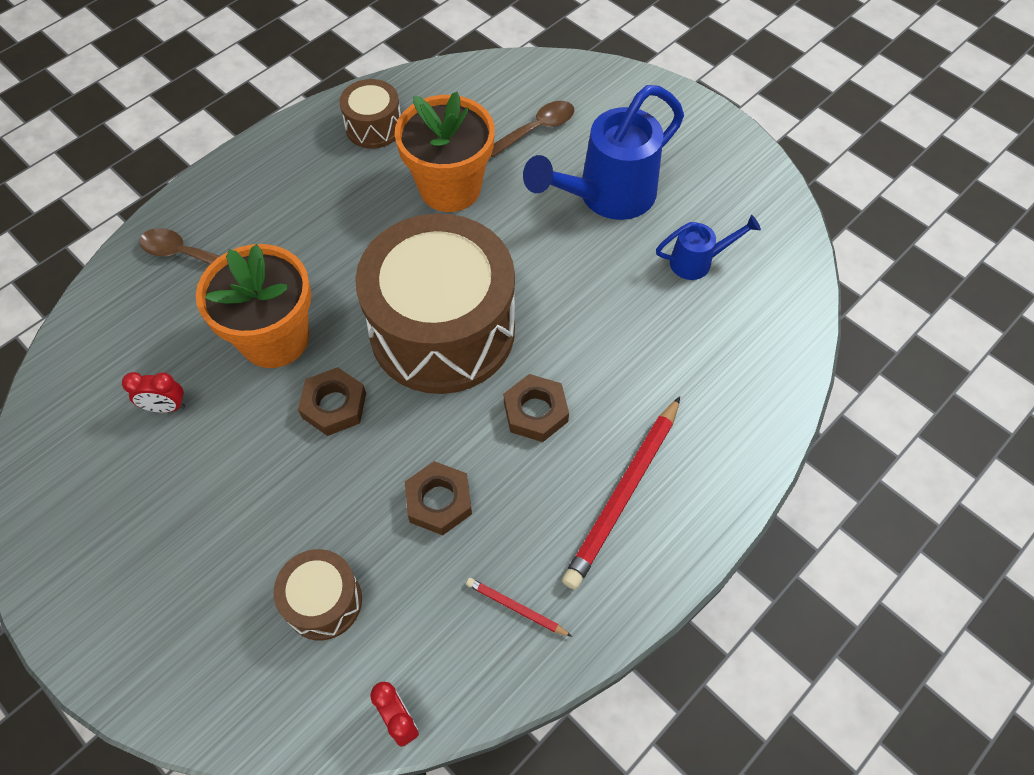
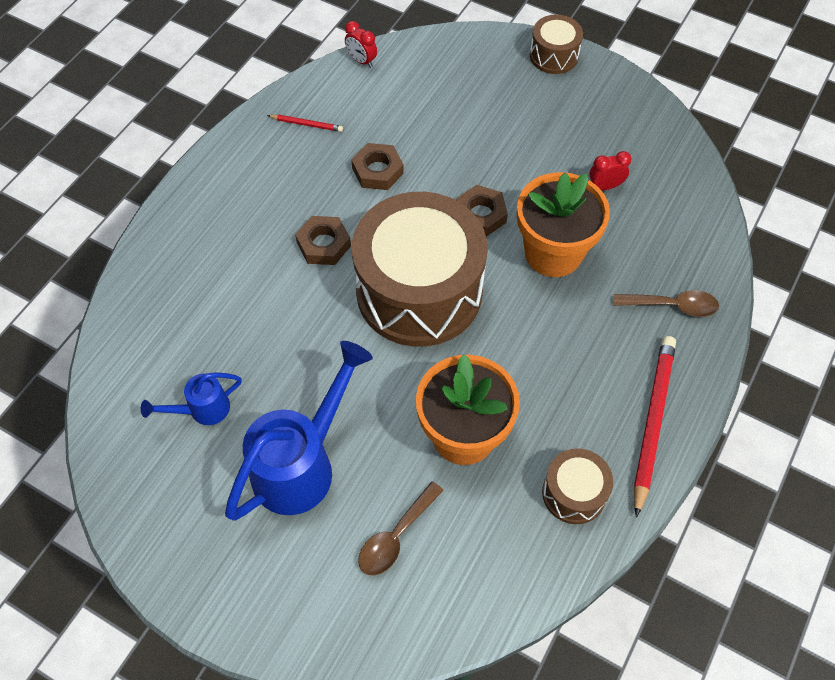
camera: 165 degrees right, 0 degrees up
brown drum [273,549,362,640] -> brown drum moved to [530,15,583,74]
red pencil [562,396,680,589] -> red pencil moved to [634,336,676,518]

